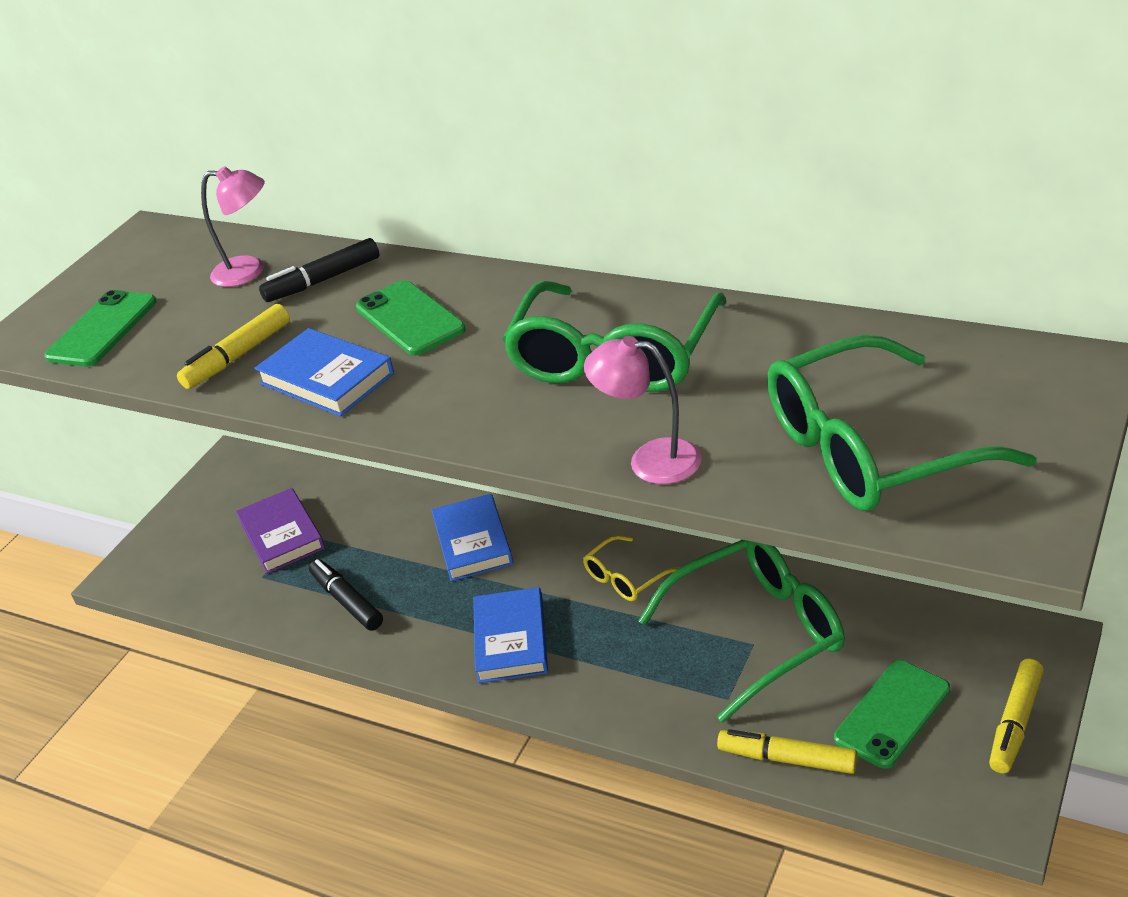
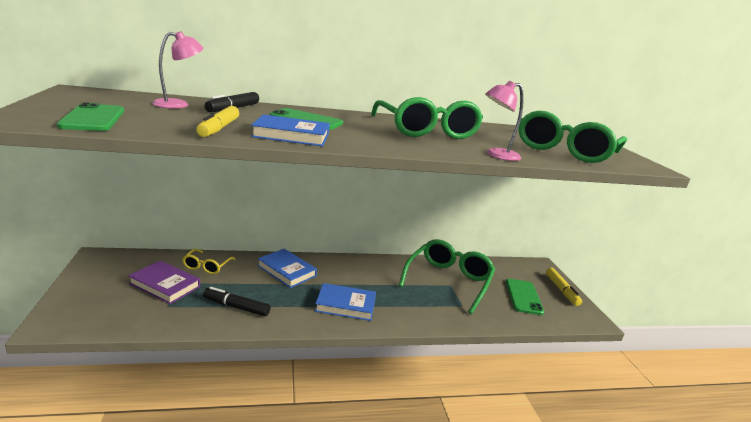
camera: 45 degrees left, 15 degrees down
blue book [473,587,548,683] -> blue book turned 45 degrees counterclockwise [315,283,376,321]
yellow glasses [583,535,681,601] -> yellow glasses moved to [182,249,235,274]
yellow marker [717,729,858,774] -> none

